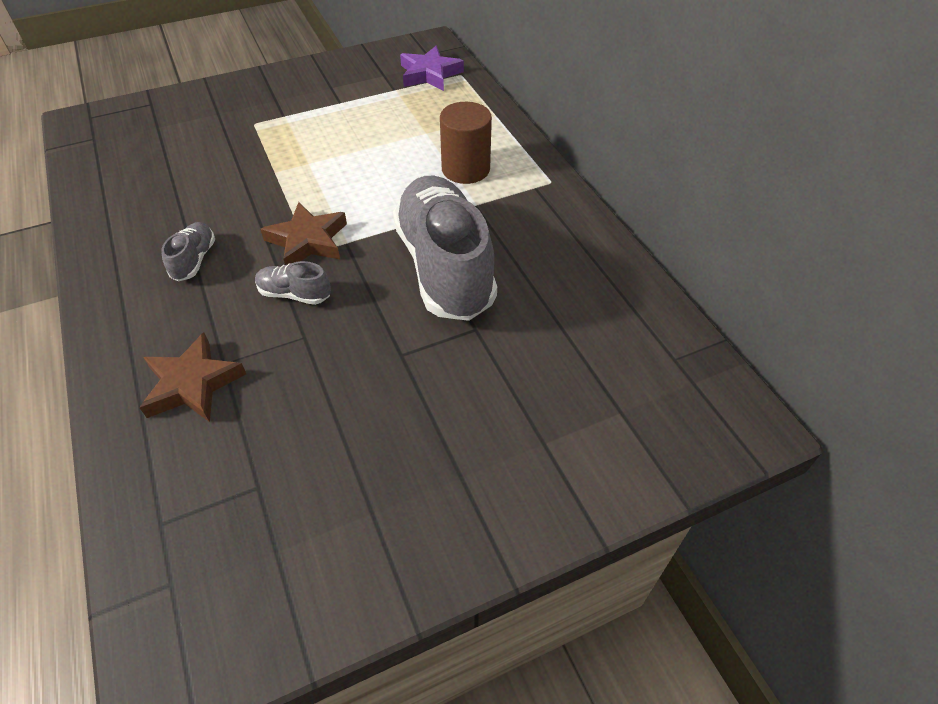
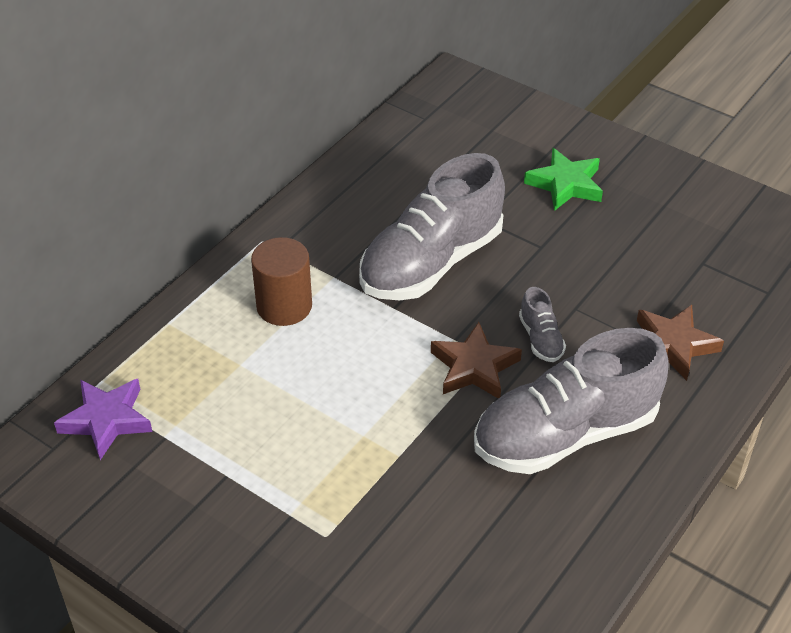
camera: 120 degrees left, 5 degrees down
grey shoe [161,222,215,281] -> grey shoe [474,328,669,474], size x2.42
none -> green star [524,148,603,211]

